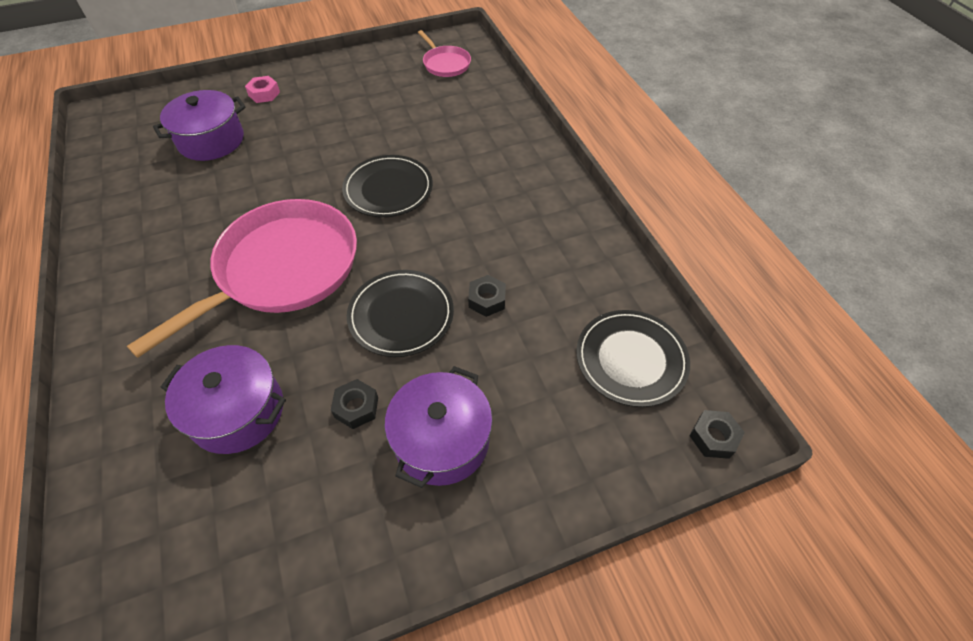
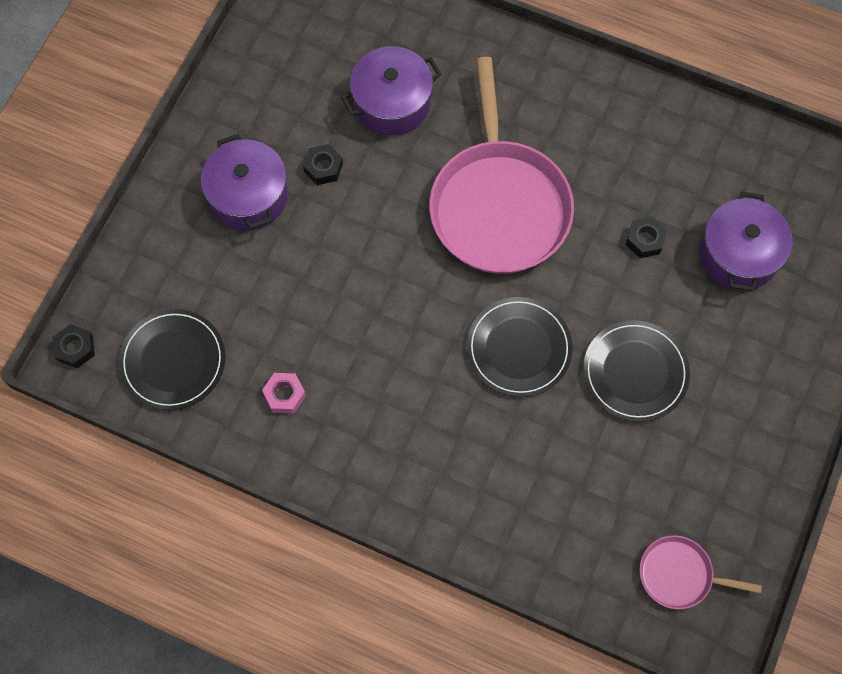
camera: 135 degrees right, 15 degrees up
pink nut [245,76,280,103] -> pink nut moved to [262,373,306,414]
black plate [347,270,454,357] -> black plate moved to [583,320,690,422]
black nut [468,275,506,317] -> black nut moved to [626,217,667,258]

